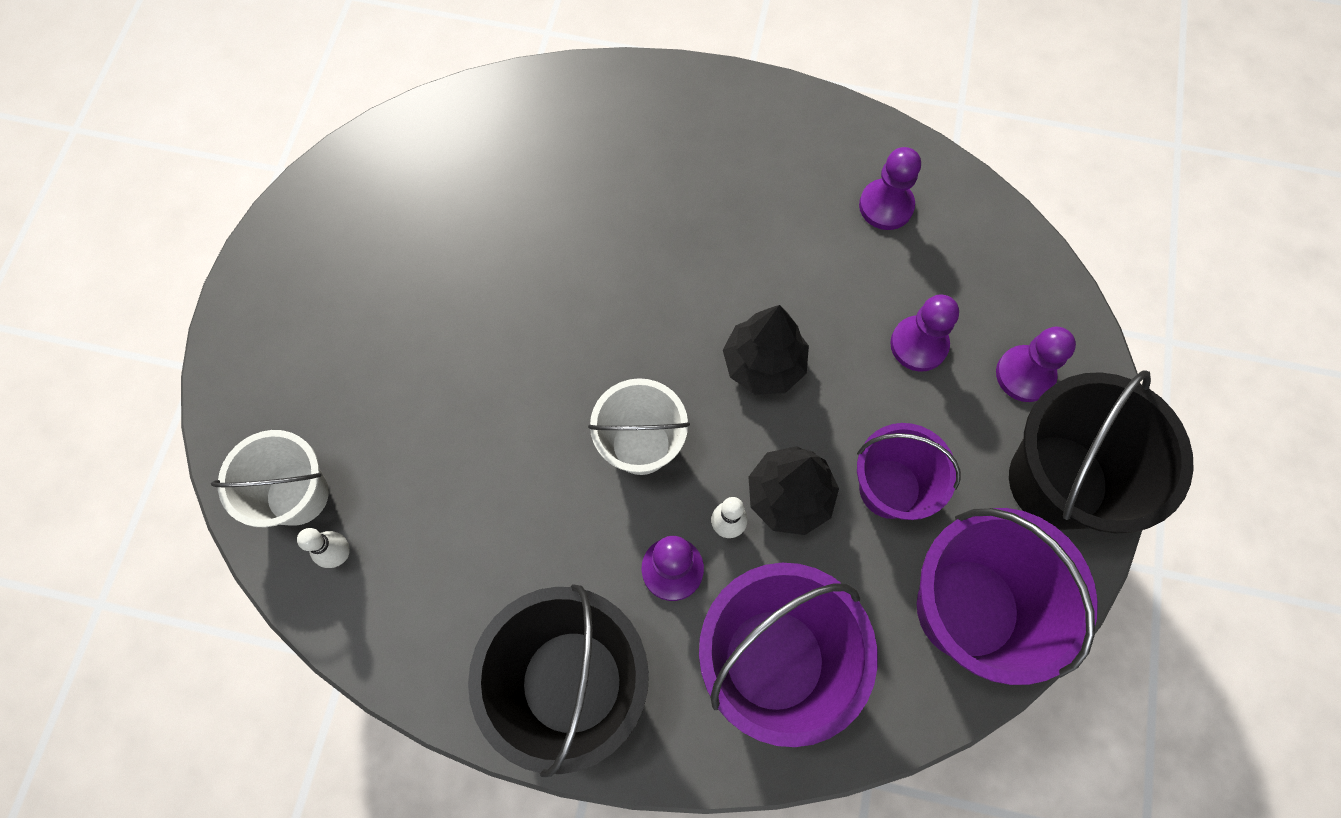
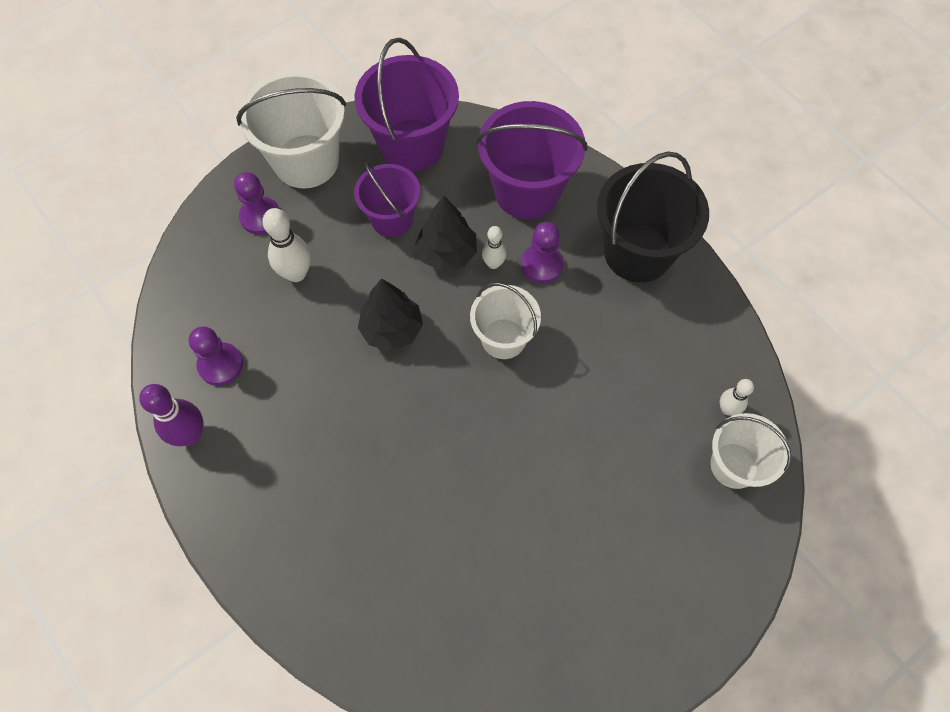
camera: 140 degrees left, 5 degrees down
purple pawn [890,294,959,372] -> white bowling pin [262,208,311,282]
black bucket [1009,370,1194,534] -> white bucket [236,71,346,188]
none -> purple bowling pin [139,384,204,446]

